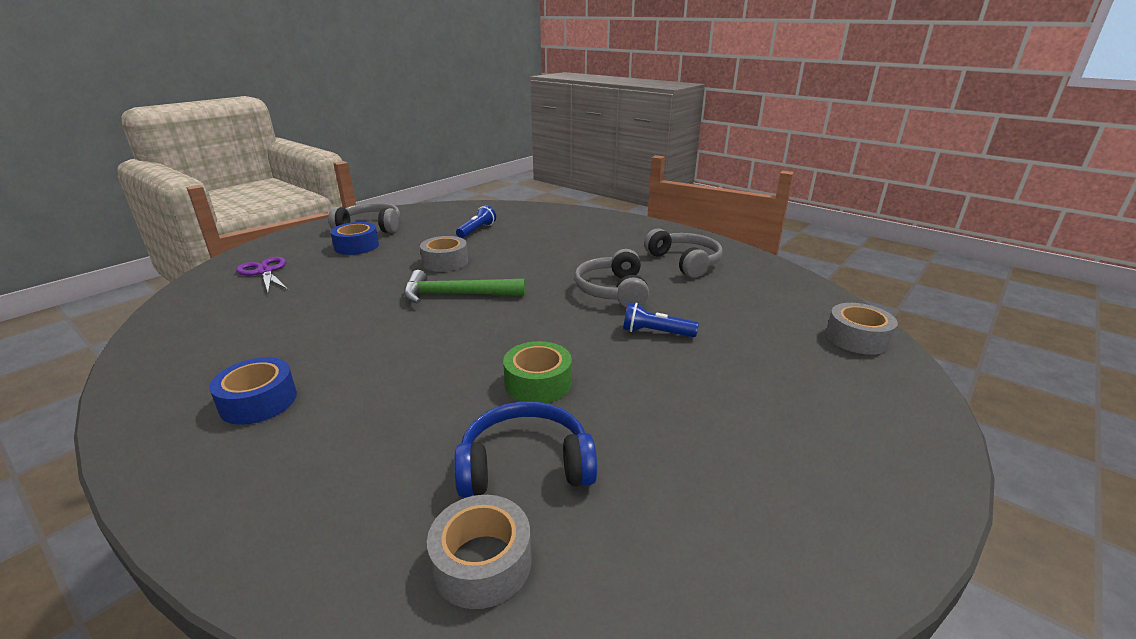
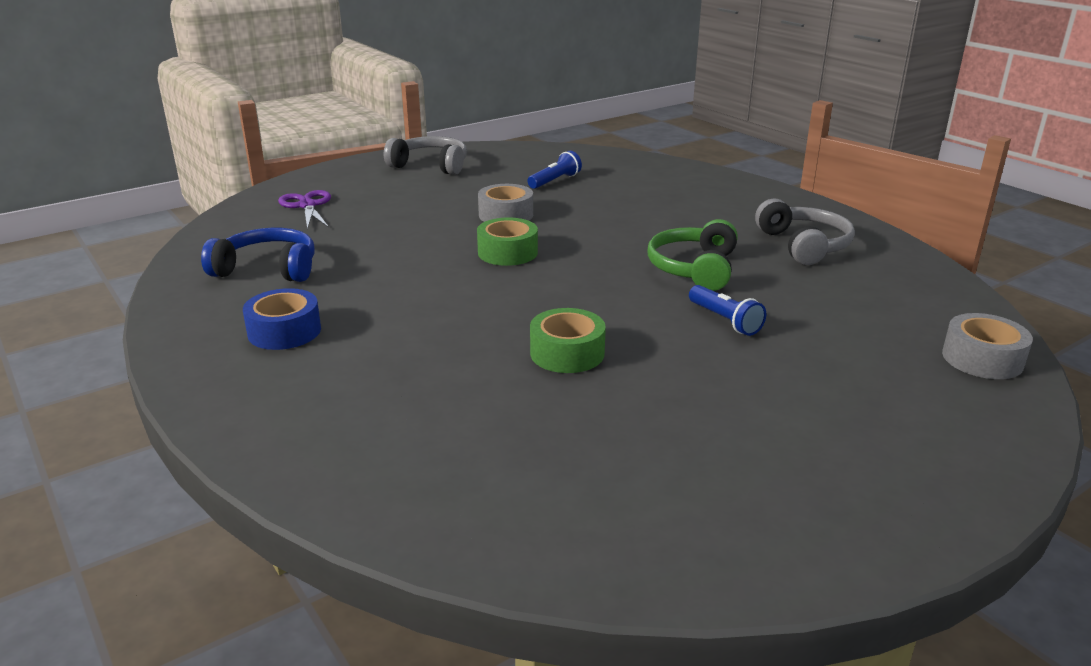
camera: 15 degrees right, 0 degrees up
blue tape [331,222,379,255] -> none
green hammer [404,270,525,304] -> green tape [477,217,538,266]
grey tape [427,495,532,609] -> none
blue headphones [454,401,597,498] -> blue headphones moved to [201,228,315,282]
grey headphones [574,249,649,307] -> green headphones [647,219,738,291]
blue flashlight [623,302,699,337] -> blue flashlight turned 150 degrees counterclockwise [689,285,766,336]

